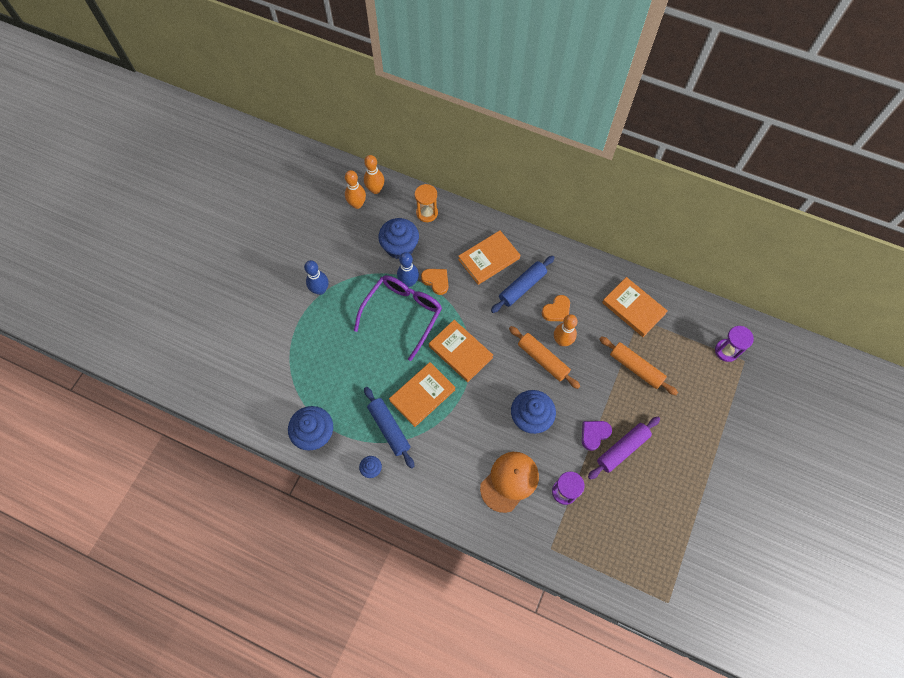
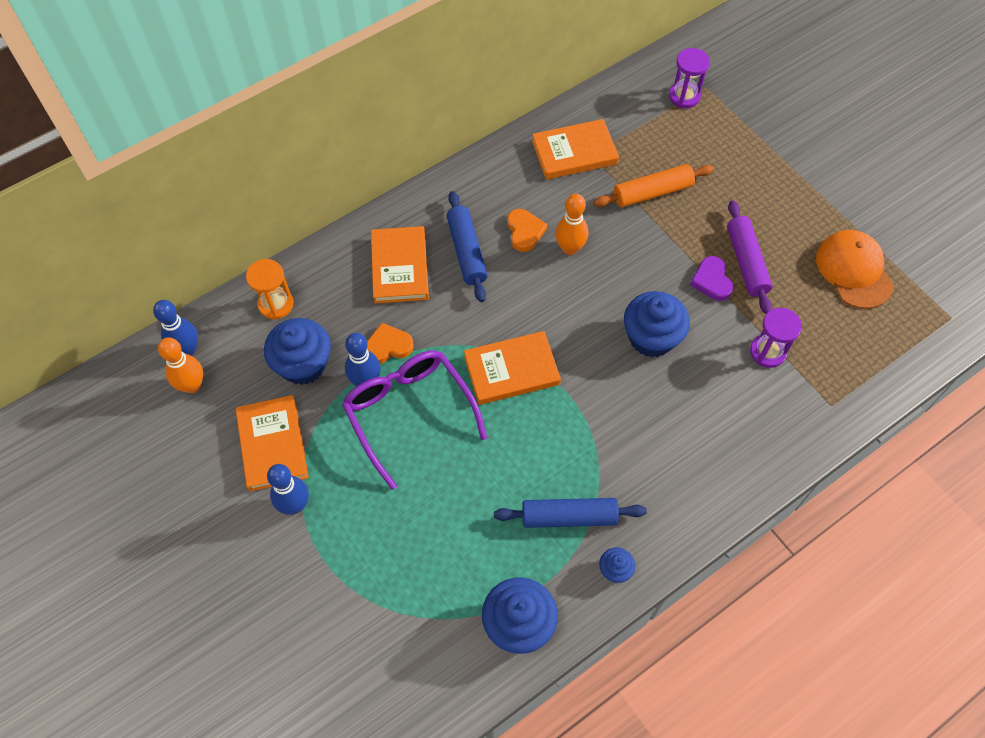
camera: 60 degrees left, 5 degrees down
orange bowling pin [364,155,384,194] -> blue bowling pin [153,300,198,356]
orange book [389,362,456,427] -> orange book moved to [235,395,309,492]
orange cap [480,452,539,513] -> orange cap moved to [816,230,894,309]
orange rolling pin [509,326,580,389] -> none

